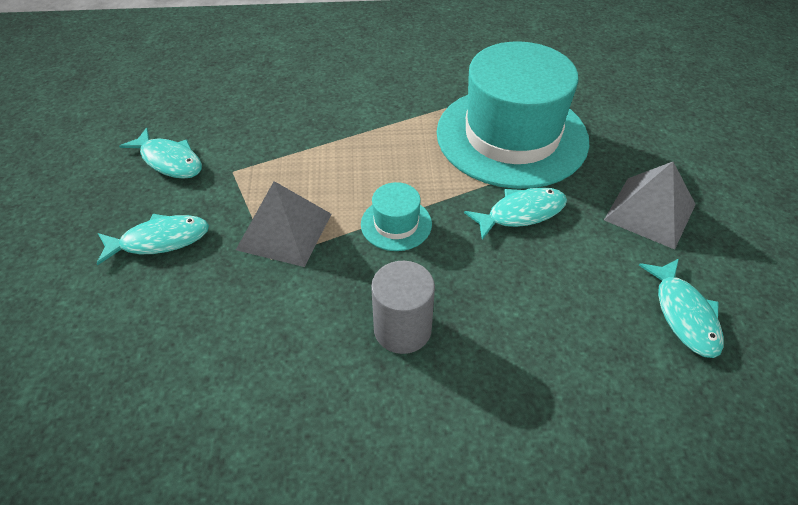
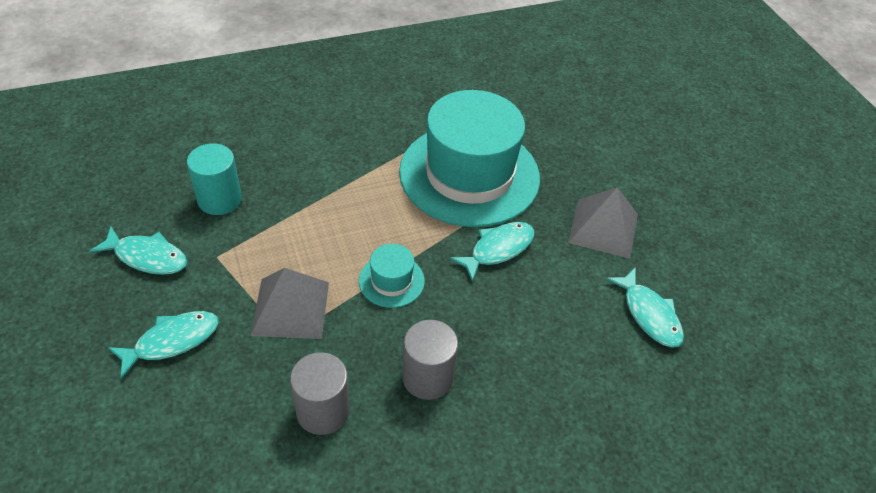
camera: 20 degrees left, 0 degrees up
none -> turquoise cylinder [187,144,242,215]
none -> grey cylinder [290,352,350,435]

